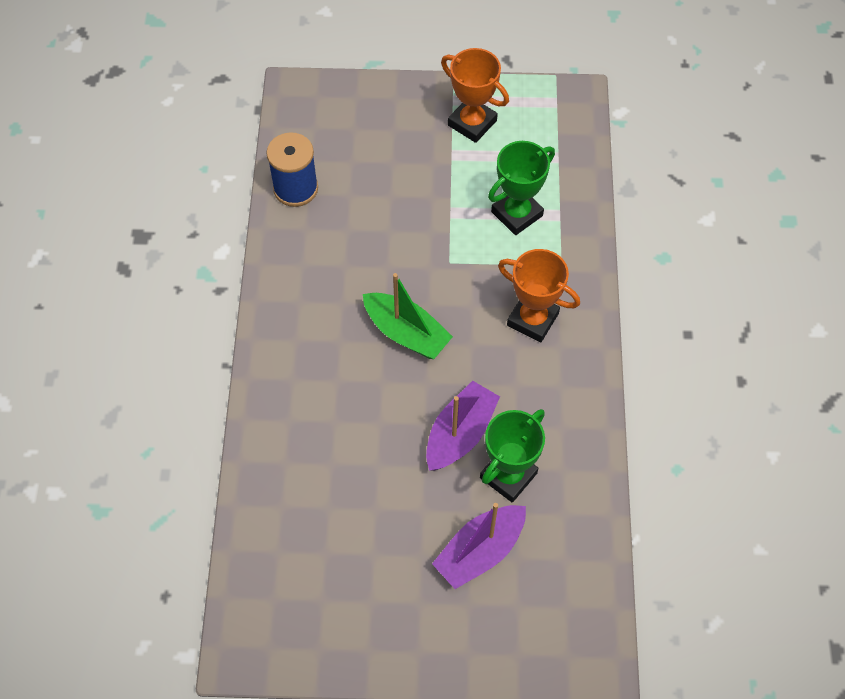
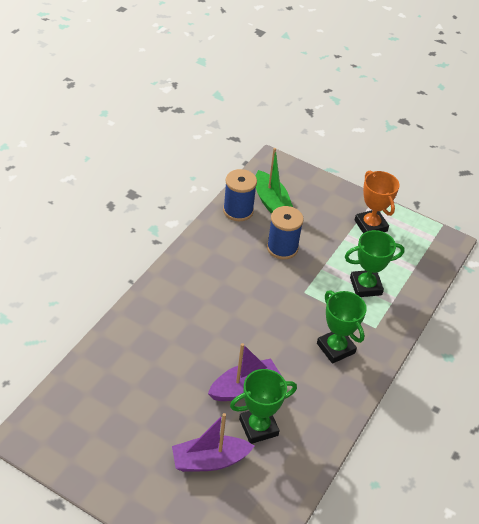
camera: 25 degrees right, 15 degrees down
green boat [363,273,453,359] -> green boat moved to [255,148,293,214]
orange trophy [498,249,580,342] -> green trophy [317,290,367,364]
none -> blue spool [267,206,304,260]

